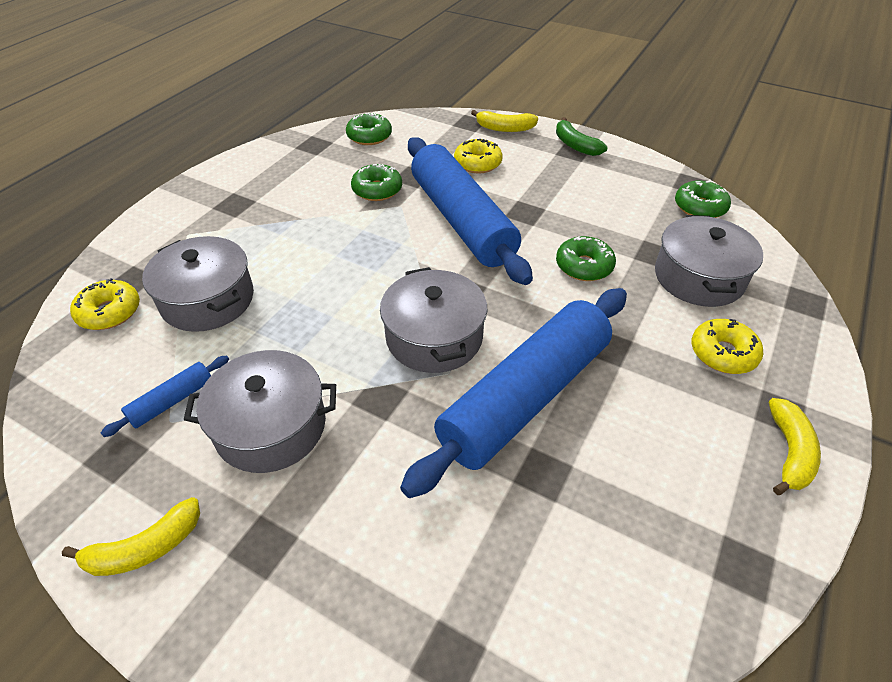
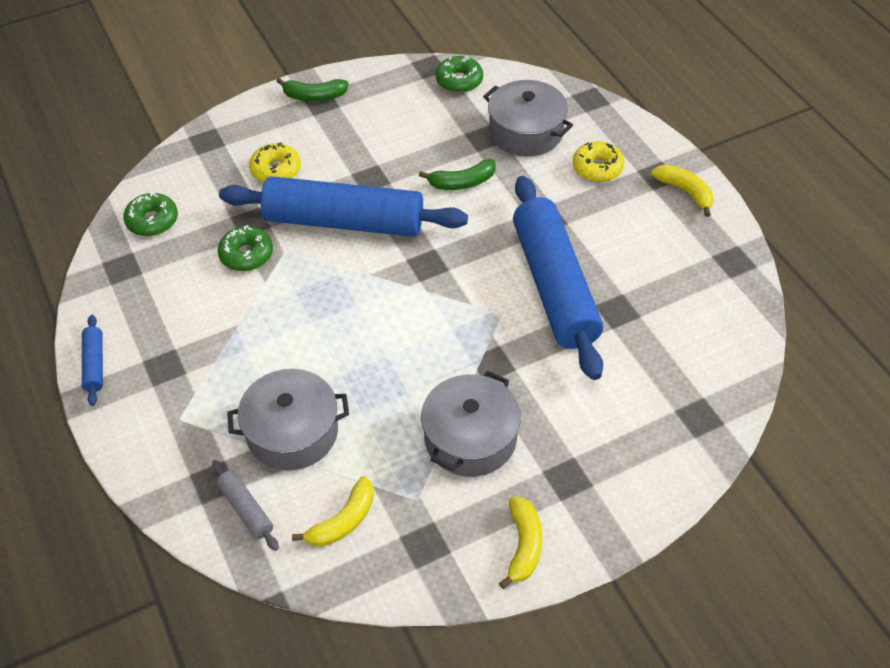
camera: 55 degrees left, 5 degrees up
yellow donut [70,278,140,330] -> grey rolling pin [212,460,279,551]
blue rolling pin [101,355,229,437] -> blue rolling pin moved to [82,315,103,406]
grey pot [380,267,487,373] -> none
yellow banana [471,110,538,132] -> yellow banana moved to [292,476,374,547]
green donut [556,236,616,281] -> green banana [419,159,496,190]

